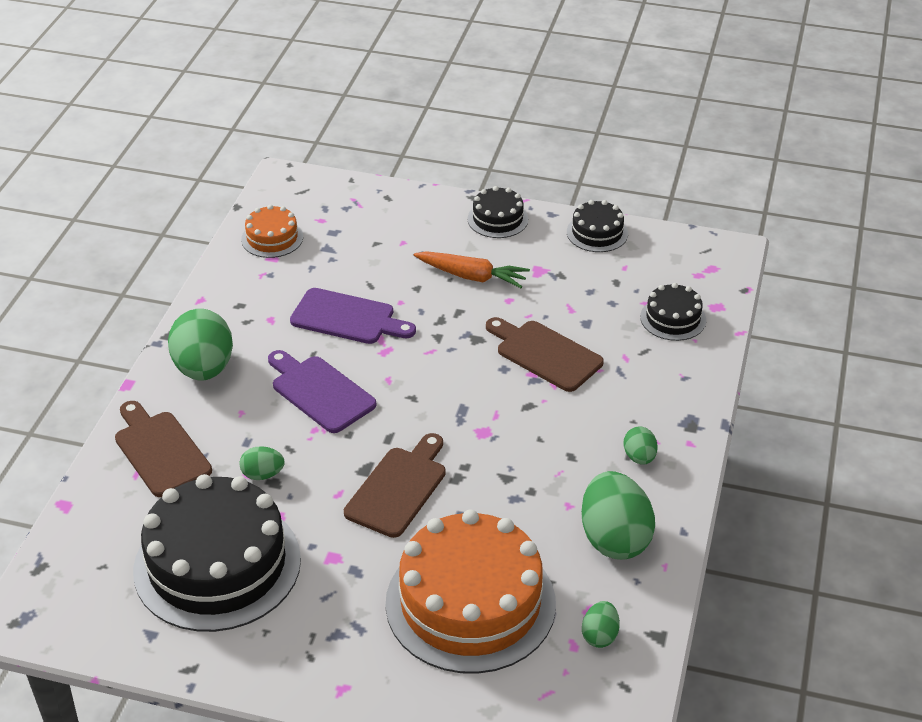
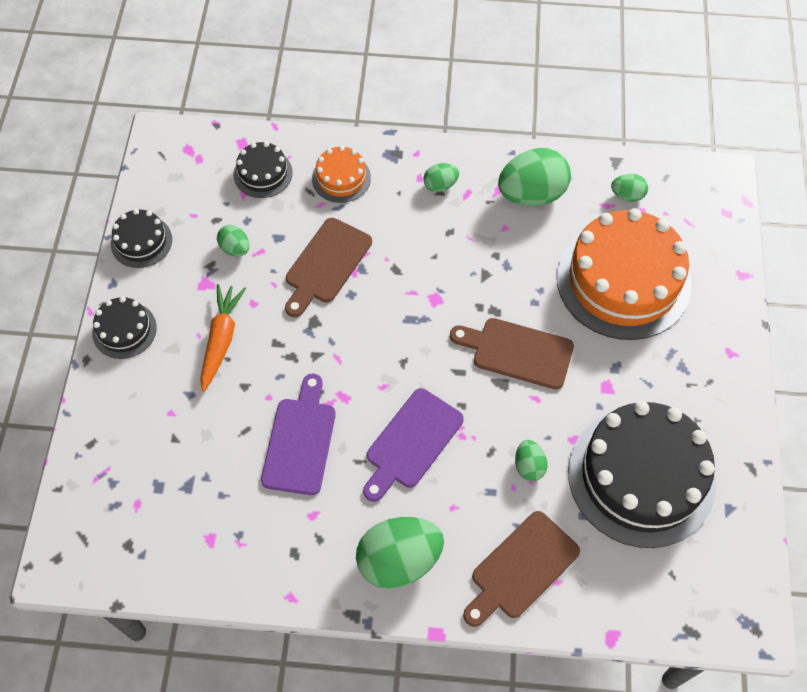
camera: 100 degrees left, 20 degrees up
orange cake [241,205,303,258] -> orange cake moved to [312,146,371,203]
none -> green egg [217,225,249,256]

